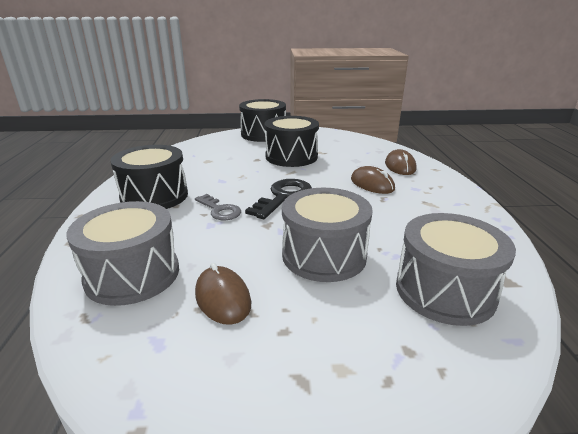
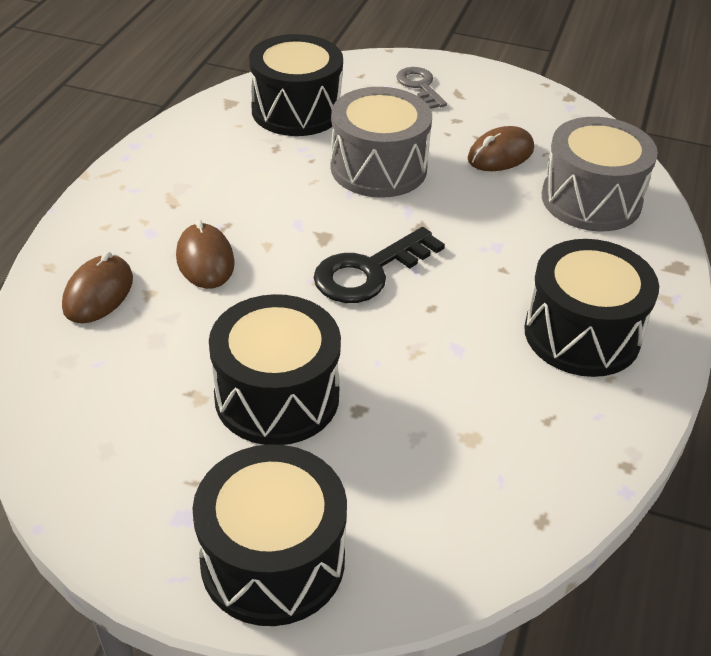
camera: 160 degrees left, 15 degrees up
grey key [195,194,241,220] -> grey key moved to [396,67,447,109]
brown mouse [195,263,251,325] -> brown mouse turned 60 degrees clockwise [468,126,534,171]
grey drum [396,213,516,326] -> black drum [249,34,343,136]

